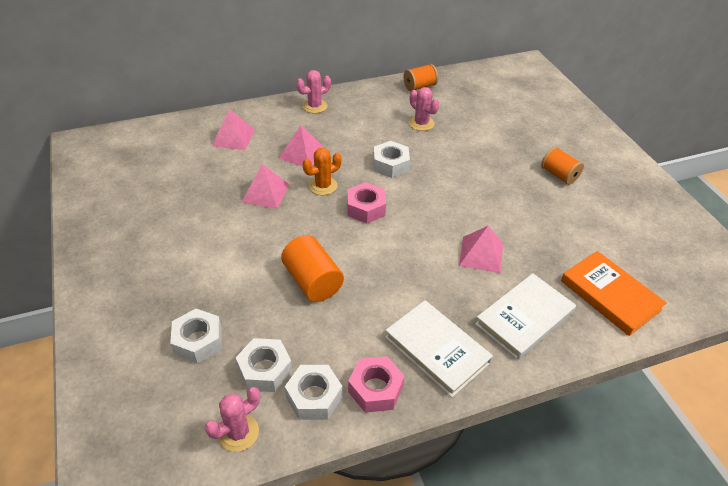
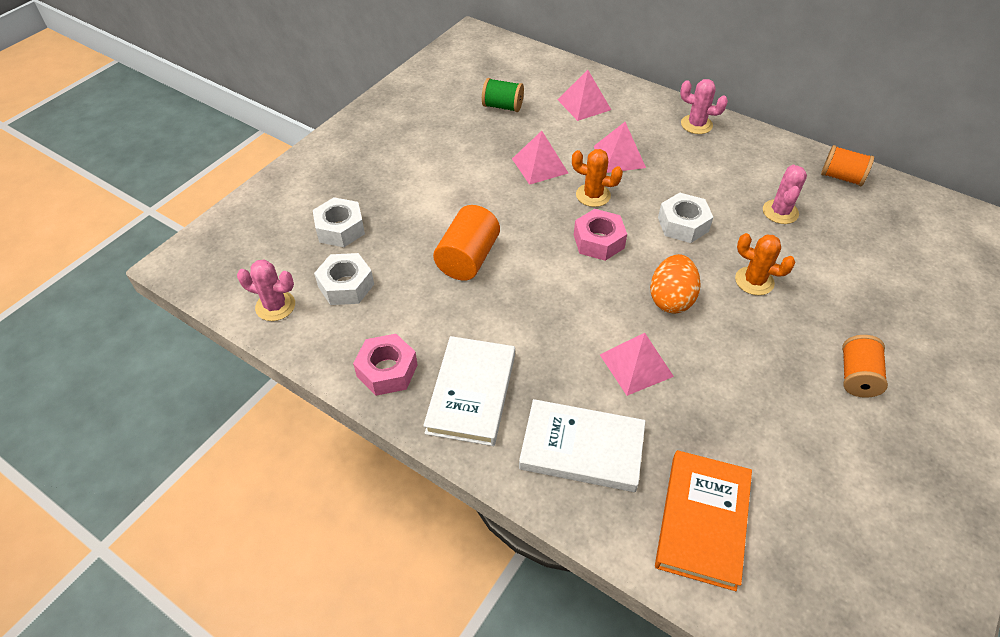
camera: 55 degrees right, 5 degrees up
white nut [285,365,342,420] -> none
none -> green spool [482,78,524,112]
none -> orange egg [650,254,701,313]
none -> orange cactus [735,233,795,295]

